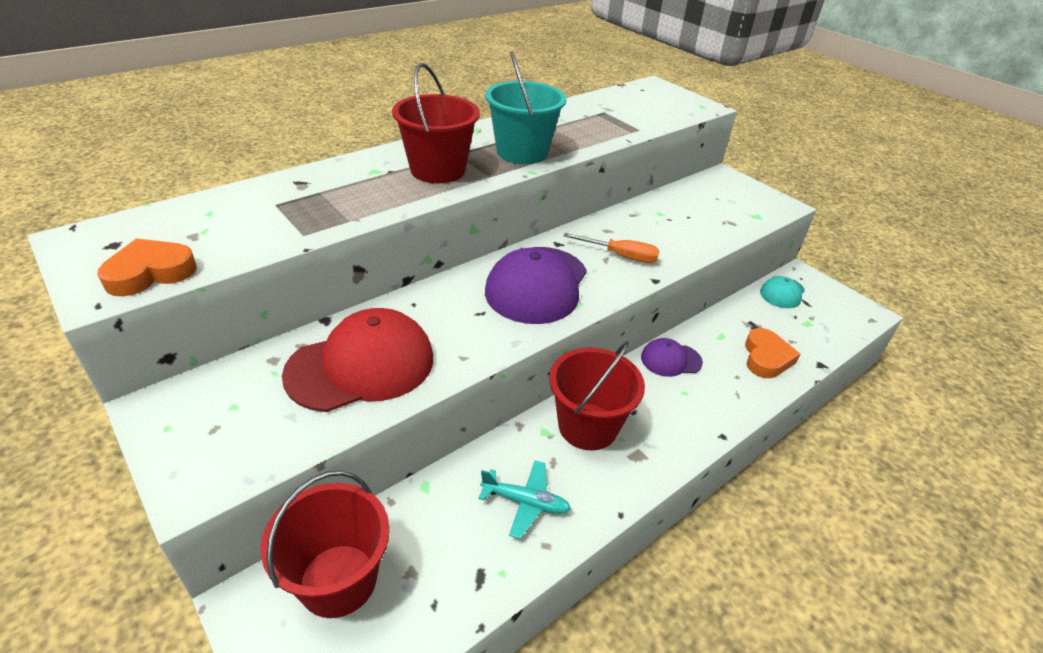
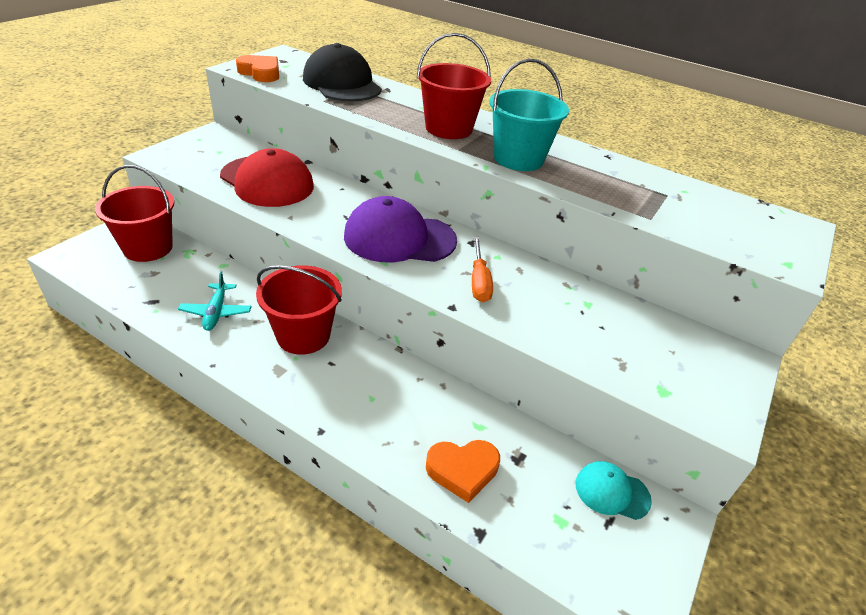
camera: 70 degrees right, 0 degrees up
purple cap [641,338,703,377] -> none
none -> black cap [303,43,382,102]

